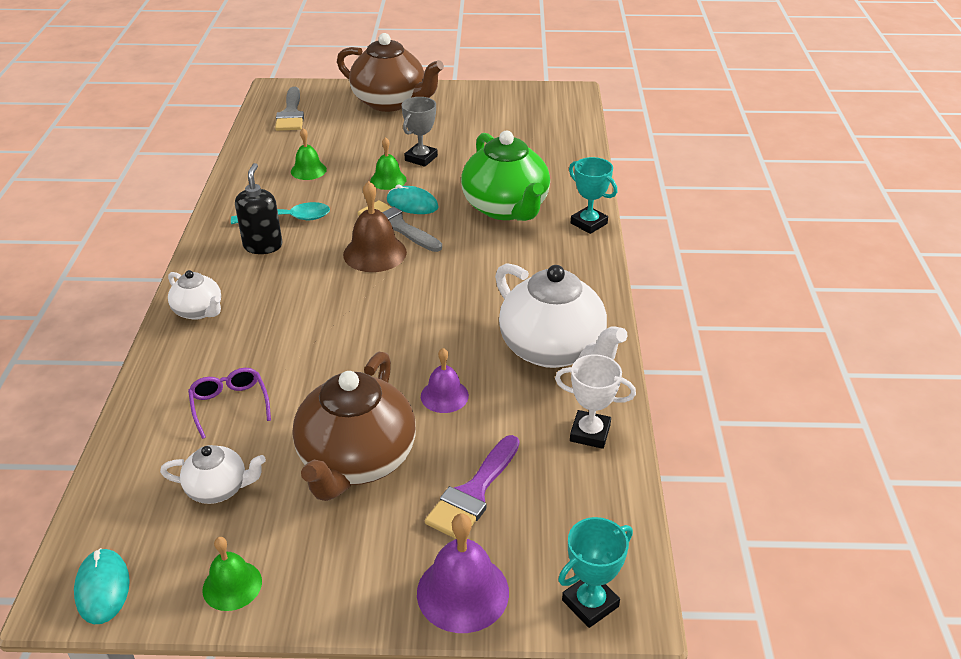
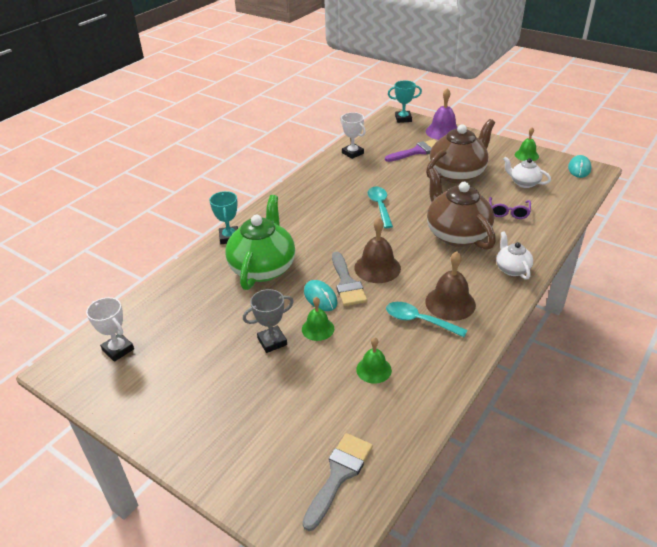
camera: 145 degrees left, 0 degrees up
black soap dispenser [235,163,282,254] -> brown bell [425,252,476,321]
brown teapot [337,33,444,112] -> brown teapot moved to [427,168,496,250]
purple bell [421,348,469,413] -> none
white teapot [495,263,628,368] -> none
none -> white trophy [86,297,134,362]
none -> turquoise spoon [368,187,393,228]

